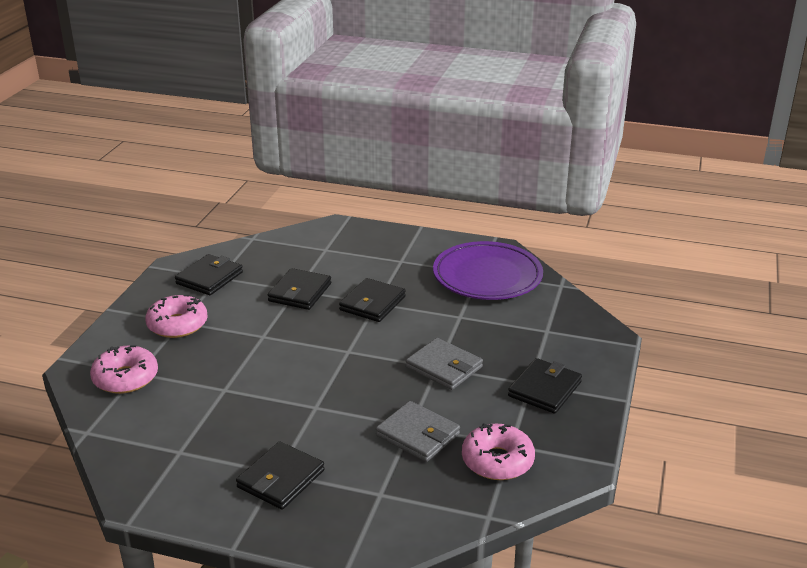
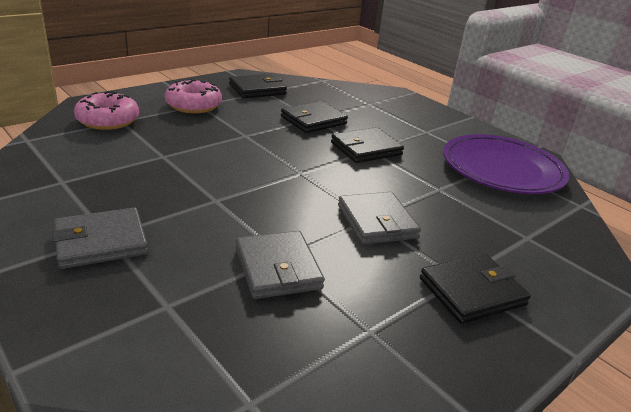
camera: 30 degrees right, 0 degrees up
black wallet [236,441,325,510] -> grey wallet [52,208,148,269]
pink donut [462,423,535,480] -> none

